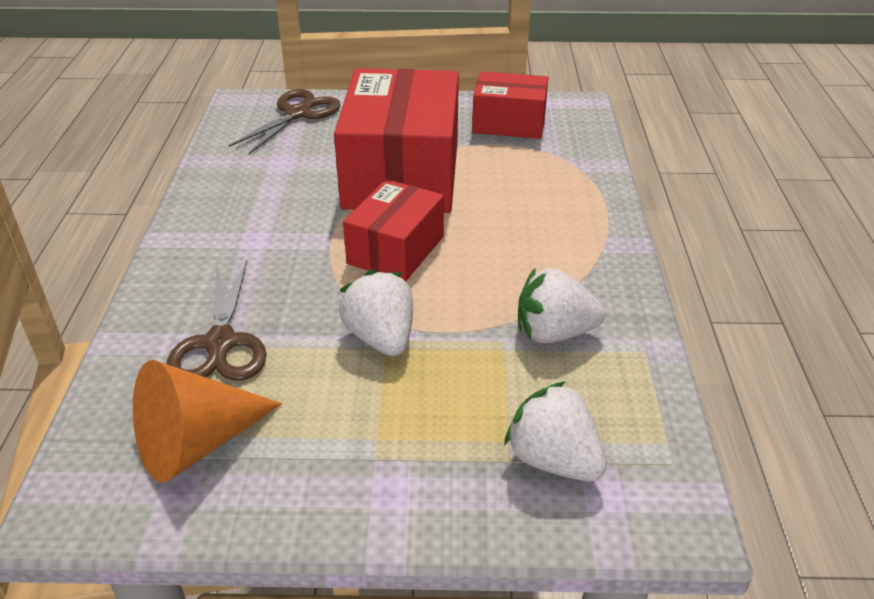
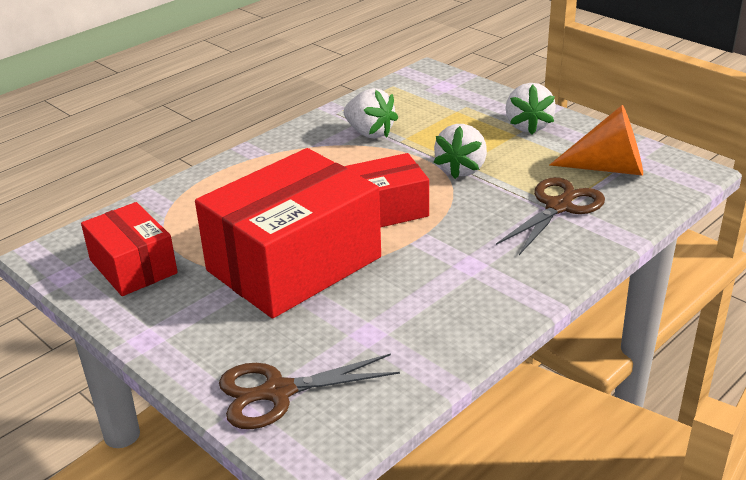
camera: 135 degrees left, 5 degrees down
white strawberry [504,381,607,481] -> white strawberry moved to [505,83,556,135]

